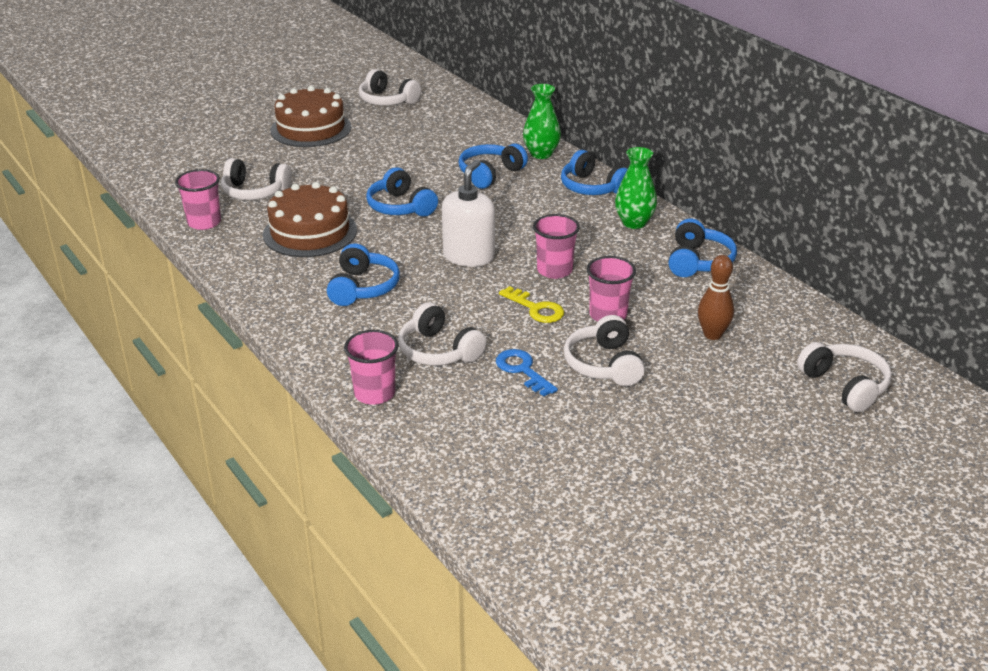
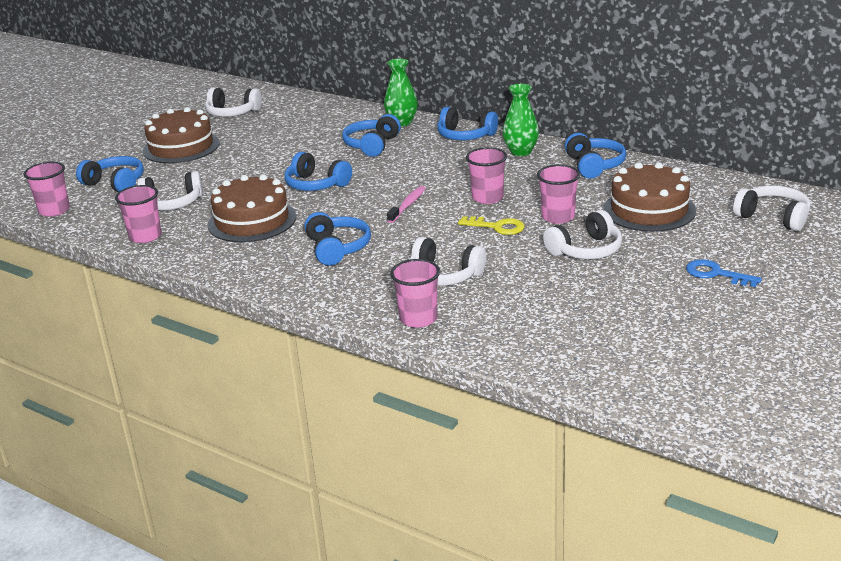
camera: 20 degrees left, 5 degrees down
white soap dispenser [442,159,495,267] -> pink toothbrush [387,186,426,223]
blue key [496,349,558,396] -> blue key moved to [686,259,762,287]
white headphones [564,315,645,386] -> white headphones turned 90 degrees counterclockwise [543,210,622,259]
brown bowling pin [698,255,734,340] -> brown cake [603,162,696,232]
none -> pink cup [24,162,70,217]
none -> blue headphones [76,156,144,192]

